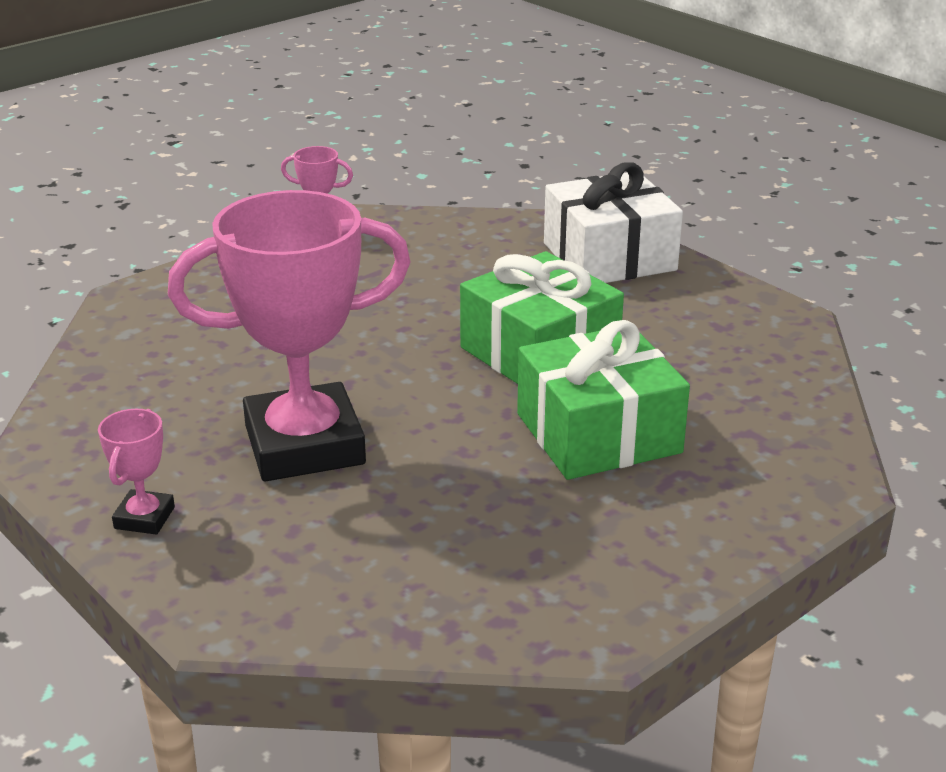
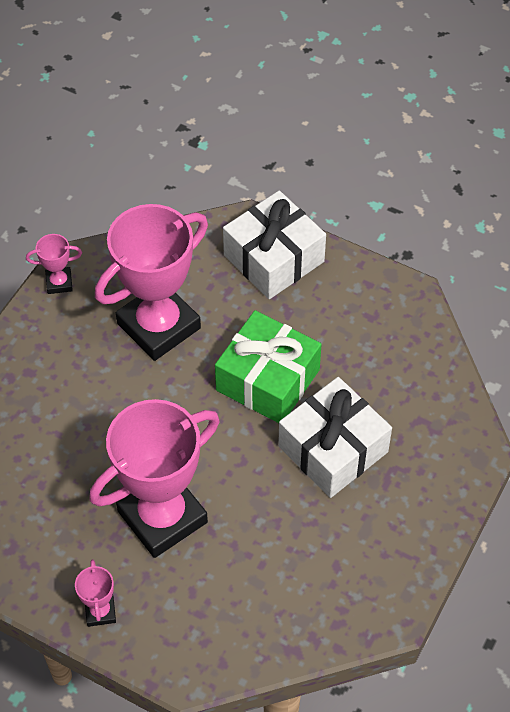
camera: 20 degrees left, 25 degrees up
green gift [517,320,690,480] -> white gift [278,377,392,498]
none -> pink trophy [95,204,208,361]

